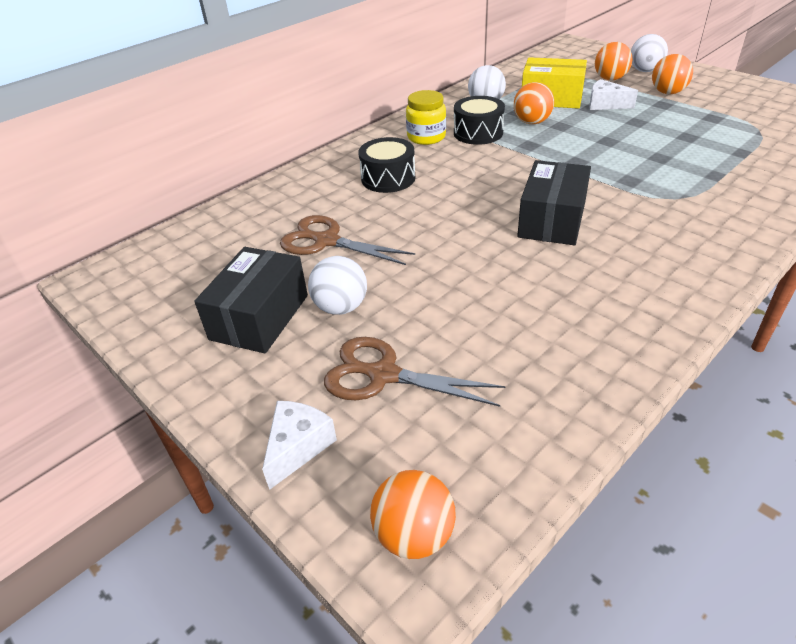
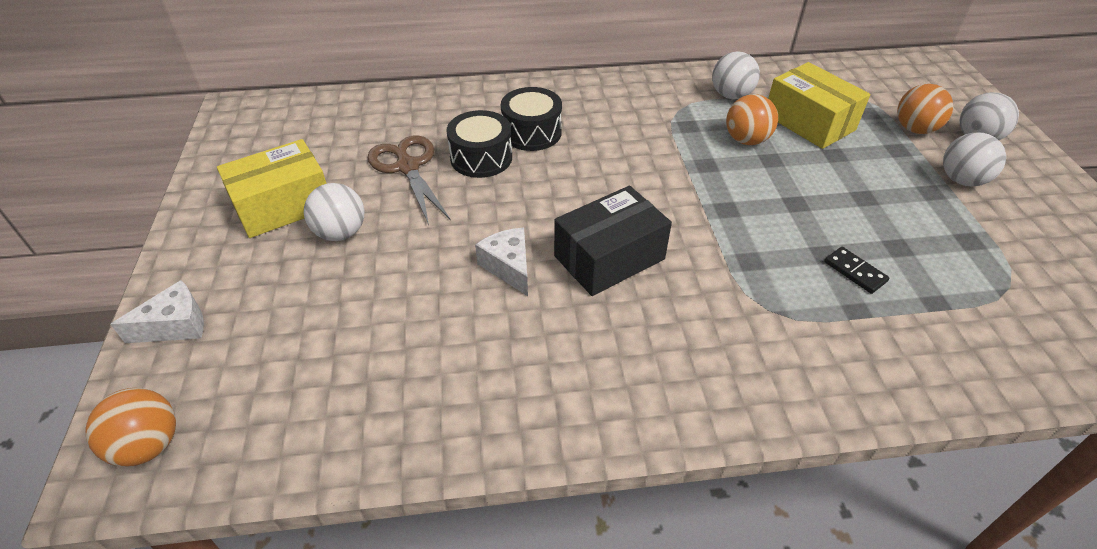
camera: 35 degrees right, 5 degrees up
black box [194,247,308,354] -> yellow box [217,139,327,238]
brown scissors [324,337,506,407] -> none
yellow jar [406,90,446,145] -> none
black drum [454,96,505,145] -> black drum moved to [447,110,512,178]
white cheese [589,79,638,110] -> white cheese moved to [475,228,528,296]
orange ball [652,54,693,94] -> white ball [943,132,1006,186]
none -> black domino [825,247,889,294]

